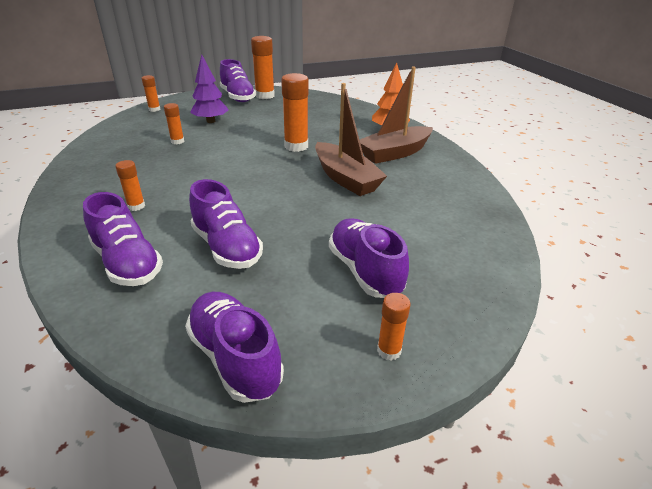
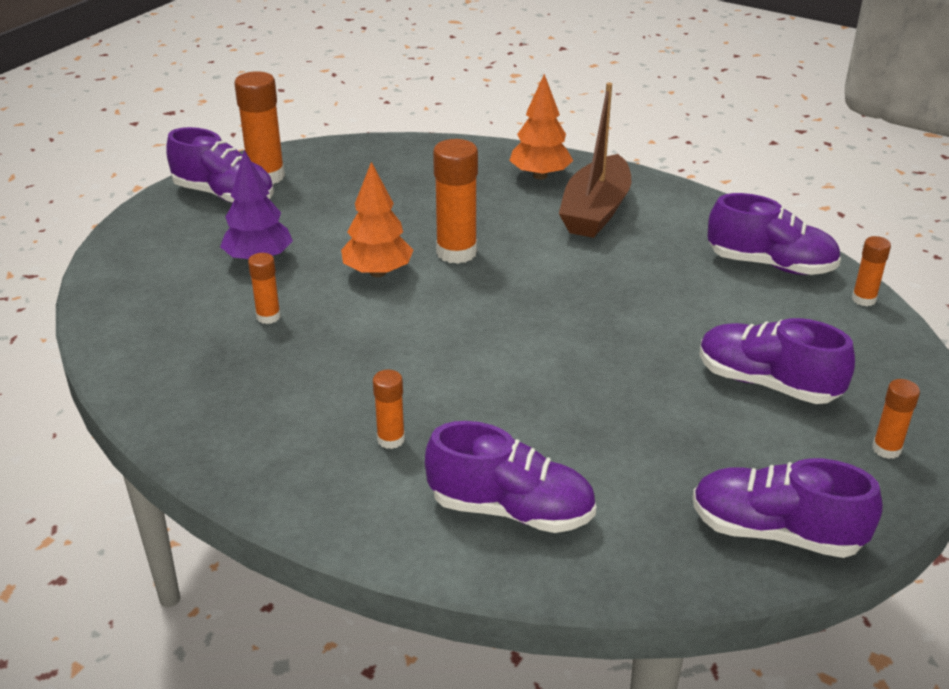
camera: 35 degrees left, 0 degrees up
orange glue stick [142,75,161,112] -> orange glue stick moved to [852,236,891,306]
purple shoe [189,179,263,269] -> purple shoe moved to [707,193,841,275]
brown boat [315,83,387,196] -> none
none -> orange tree [341,162,413,277]

